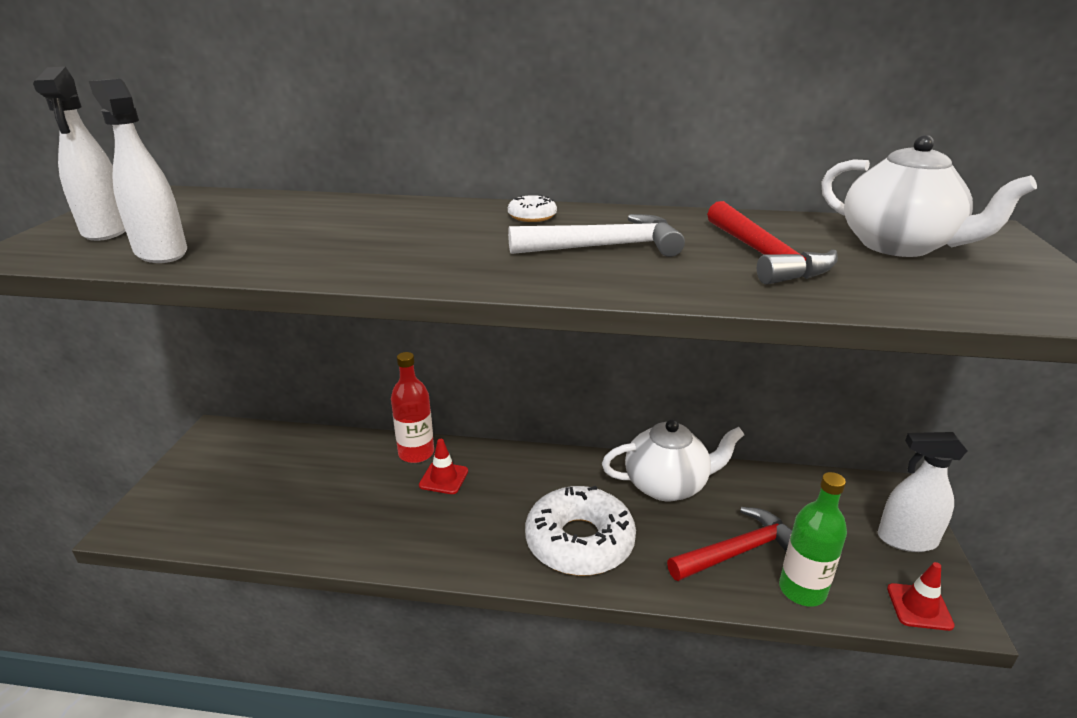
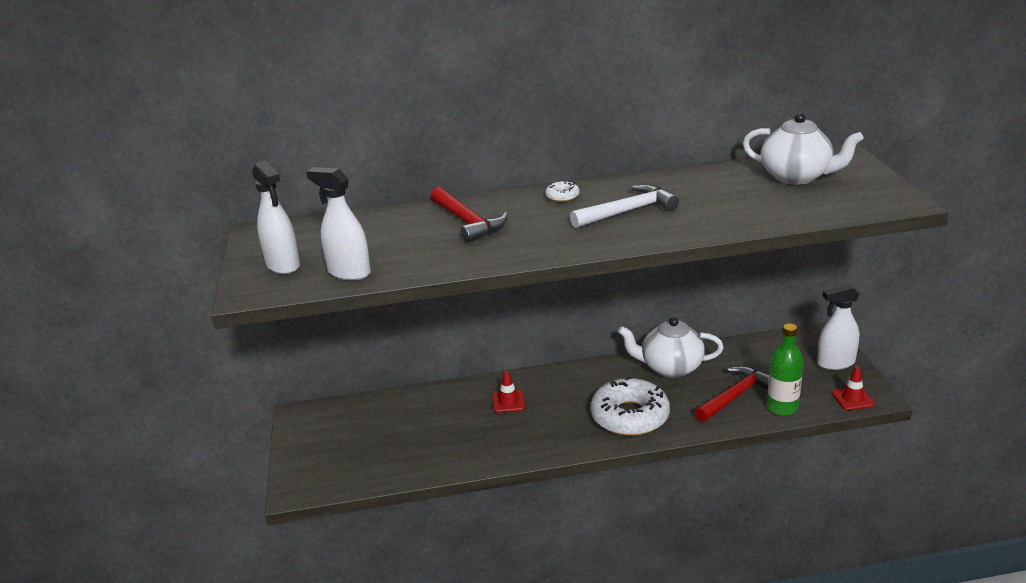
camera: 15 degrees left, 0 degrees up
red bottle [391,352,434,463] -> none
white teapot [602,419,744,501] -> white teapot turned 150 degrees counterclockwise [618,317,724,378]
red hammer [707,201,838,285] -> red hammer moved to [430,187,508,243]

